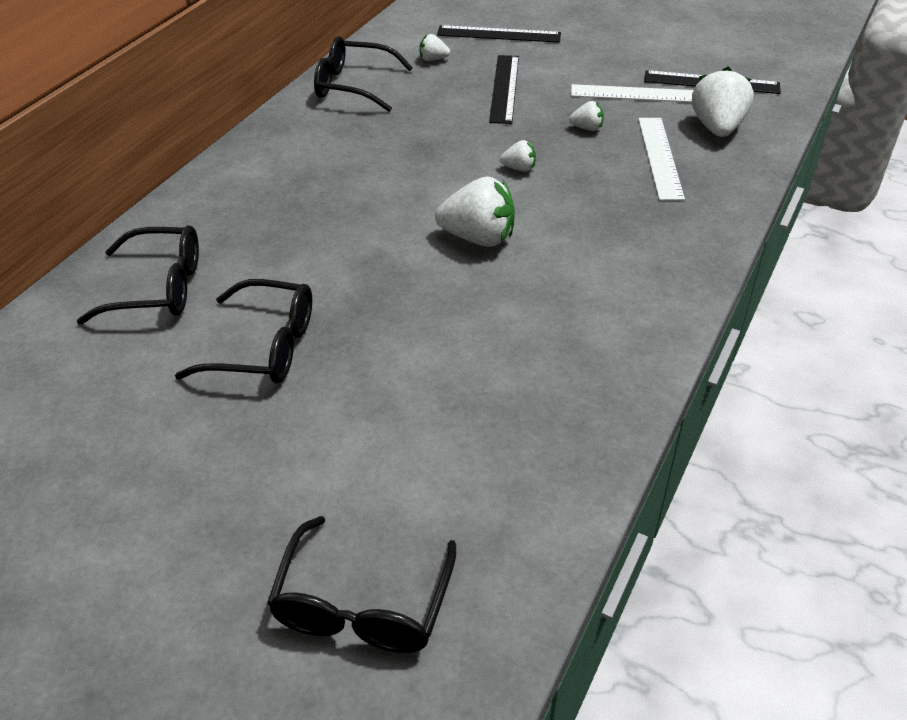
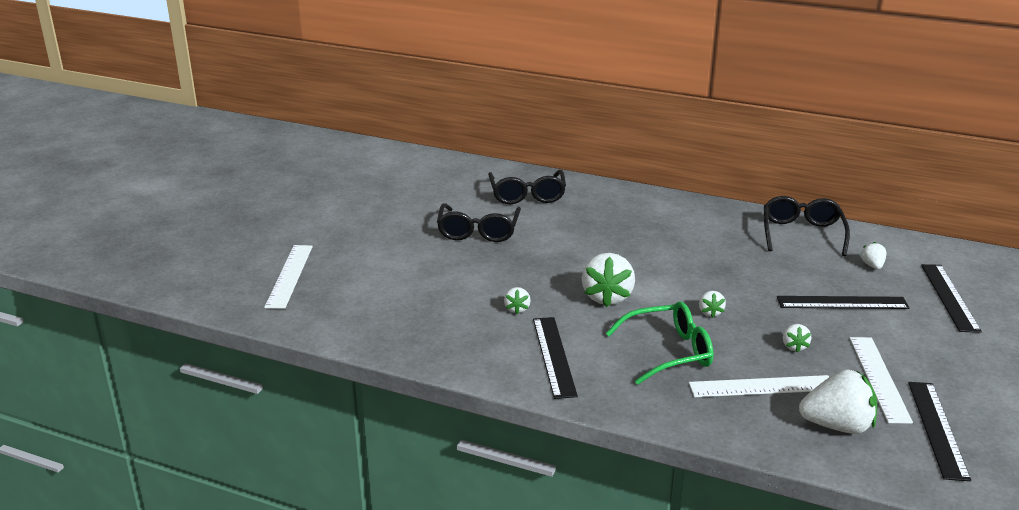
camera: 85 degrees right, 15 degrees down
black glasses [267,516,456,653] -> white ruler [264,245,313,309]
none -> white strawberry [504,287,531,314]
none -> black ruler [533,317,578,399]
none -> green glasses [606,301,714,385]

